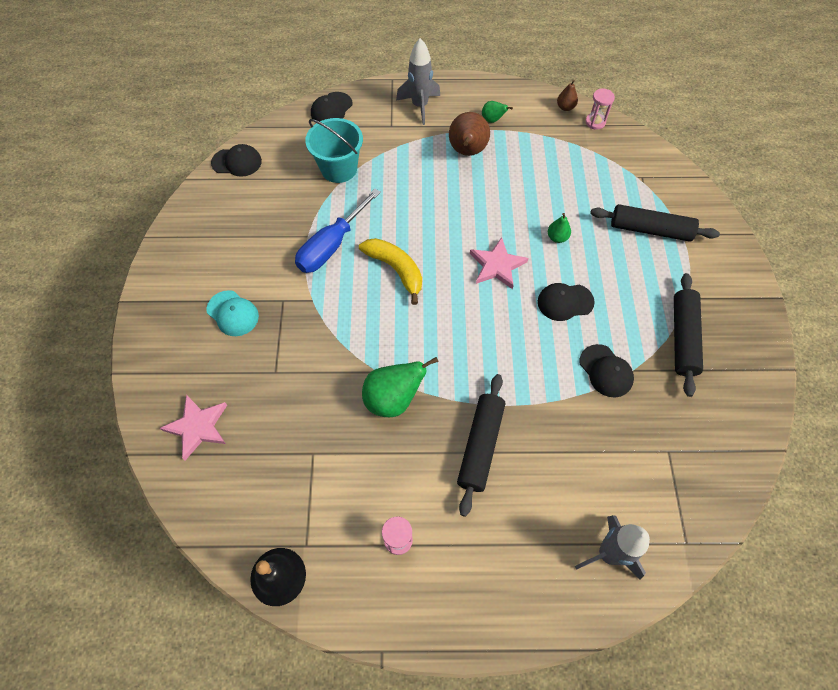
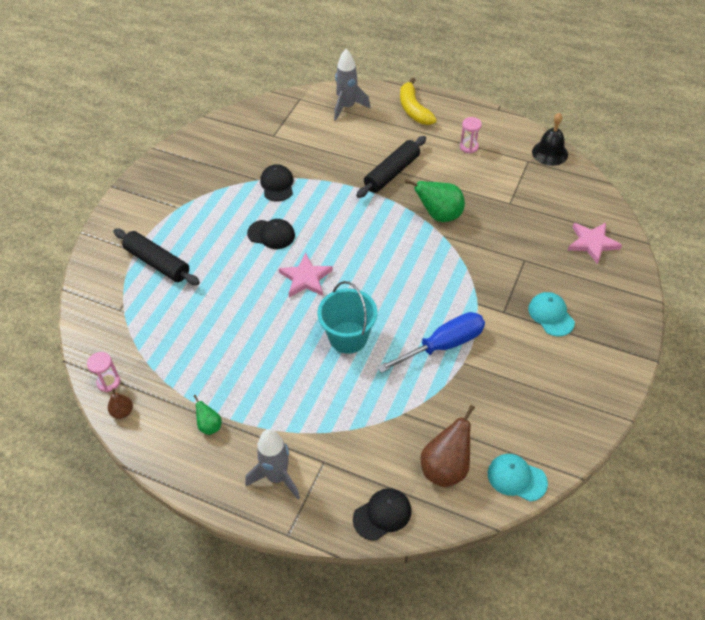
camera: 155 degrees left, 10 degrees down
black cap [211,144,262,177] -> turquoise cap [488,454,548,502]
turquoise bucket [305,118,363,183] -> turquoise bucket moved to [318,281,378,354]
yellow banana [359,238,422,305] -> yellow banana moved to [400,78,437,125]
brown pear [449,112,490,156] -> brown pear moved to [420,405,475,487]
green pear [548,213,571,243] -> none
black rolling pin [674,273,703,397] -> none

